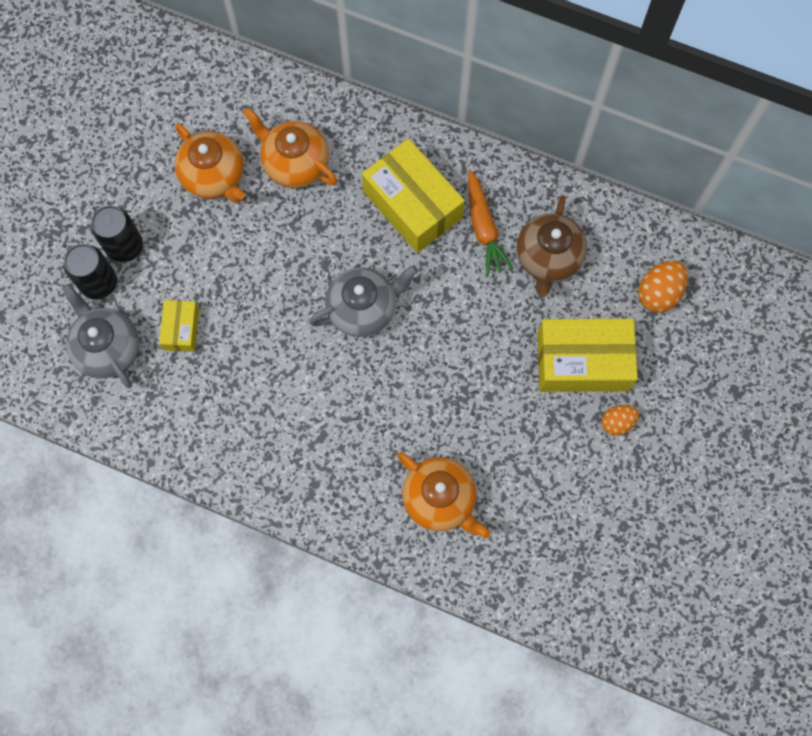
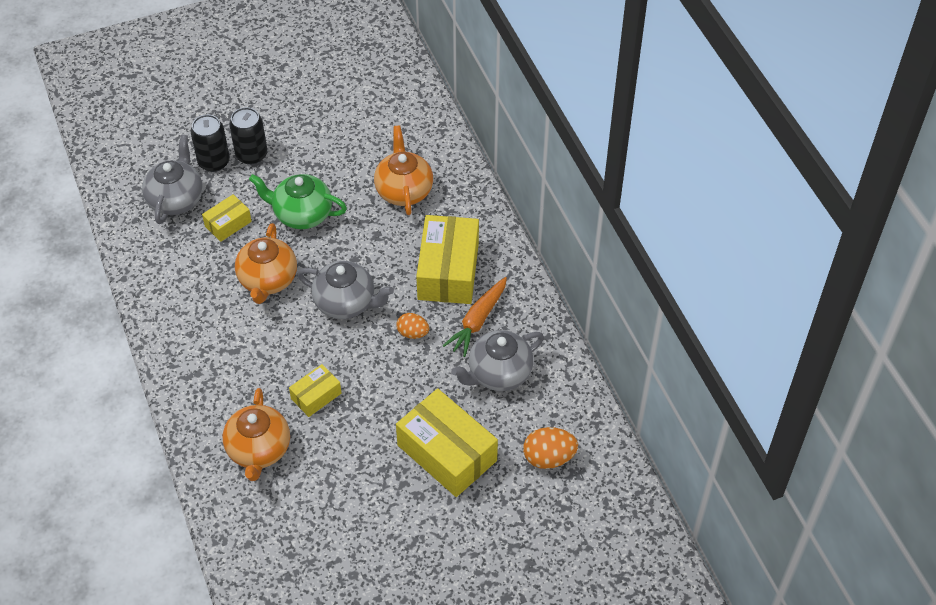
camera: 45 degrees right, 20 degrees down
orange teapot [175,123,245,203] -> orange teapot moved to [235,223,297,304]
brown teapot [517,195,587,297] -> grey teapot [451,330,544,391]
orange egg [601,405,639,436] -> orange egg moved to [396,313,429,339]
none -> green teapot [249,174,347,229]
none -> yellow box [289,364,342,417]

